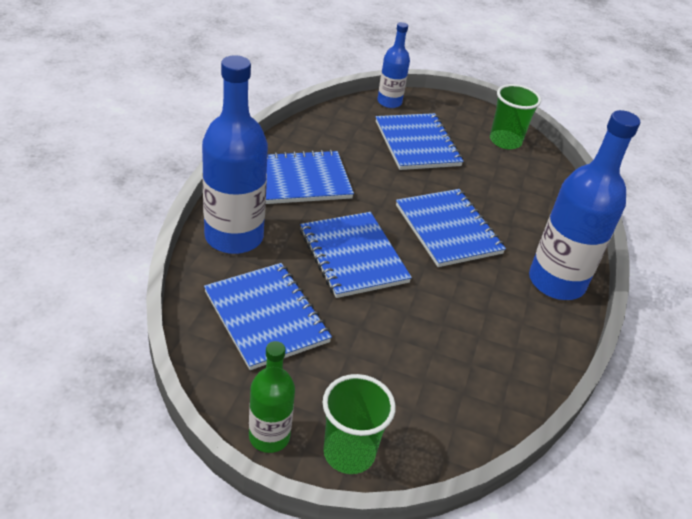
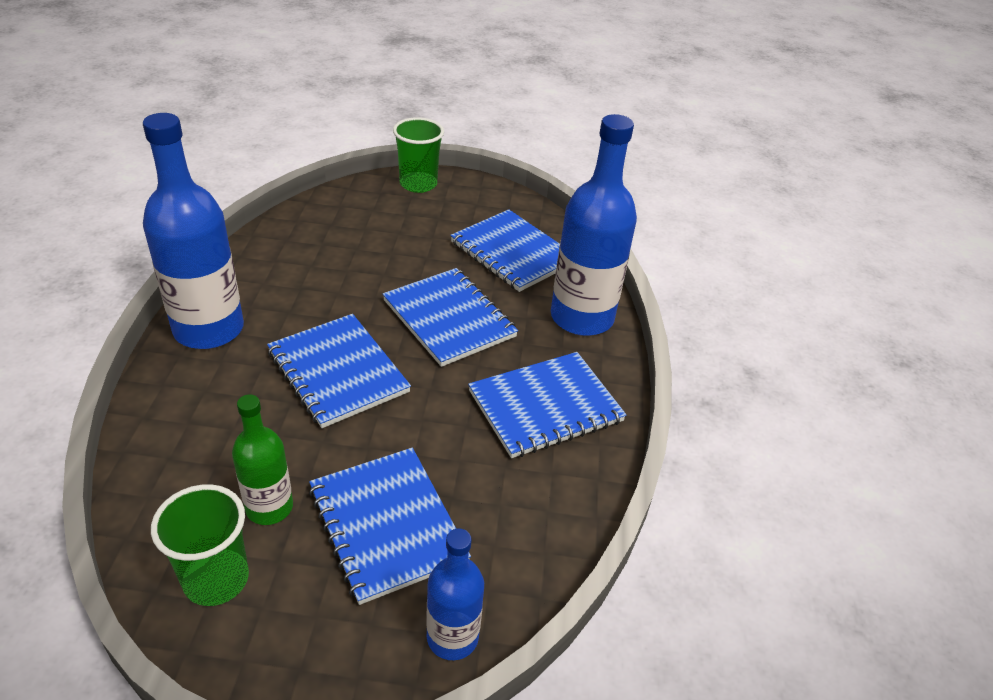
camera: 170 degrees right, 0 degrees up
green bottle [249,341,295,453] -> green bottle moved to [232,394,293,525]

